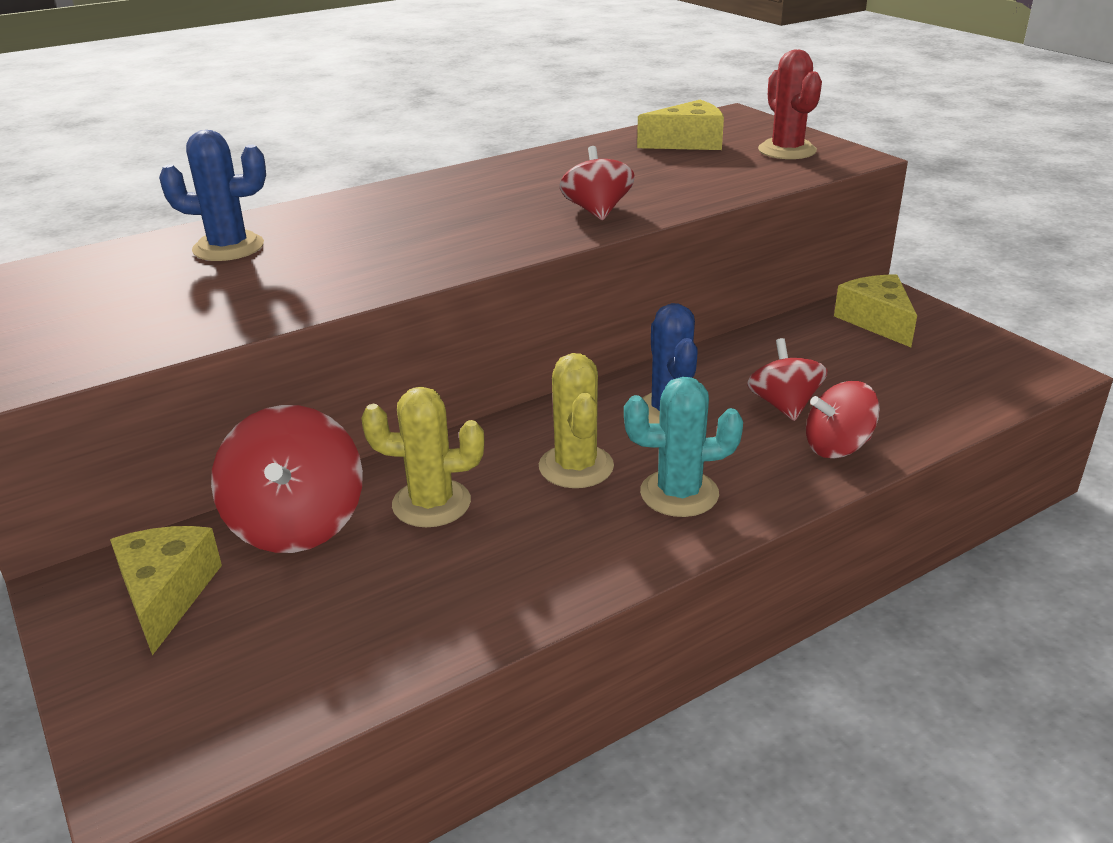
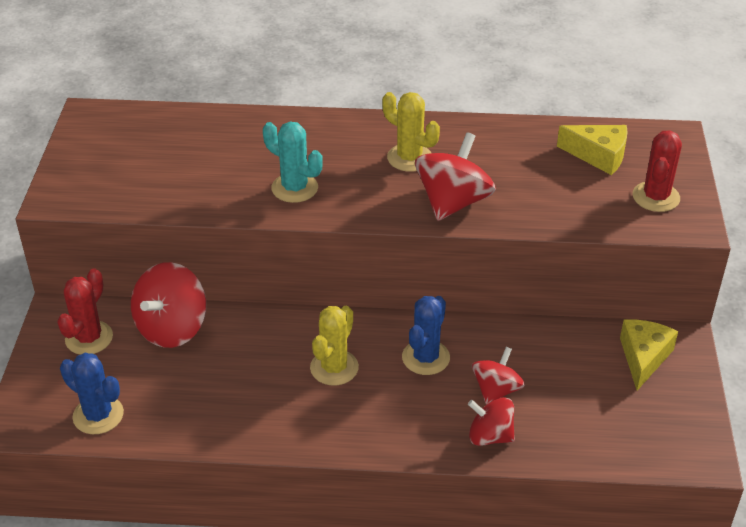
camera: 35 degrees right, 10 degrees up
yellow cheese [110,526,222,655] -> red cactus [57,268,113,355]
blue cactus [159,130,266,261] -> blue cactus moved to [60,353,124,434]
yellow cactus [361,386,484,527] -> yellow cactus moved to [383,92,440,172]
red spinning top [560,146,635,220] -> red spinning top [415,132,496,221], size x1.58
turquoise cactus [624,376,743,517] -> turquoise cactus moved to [263,122,323,203]

